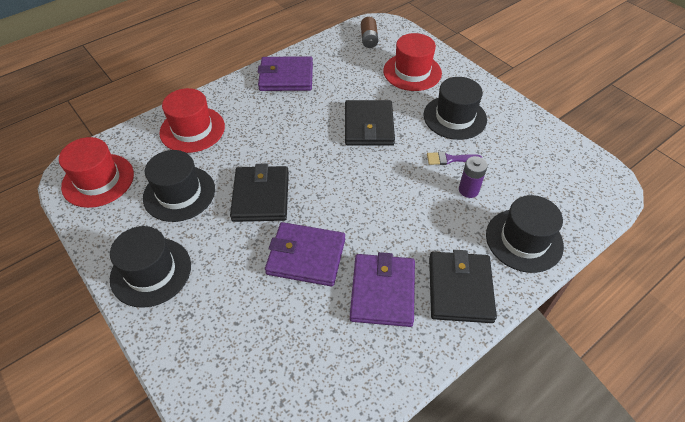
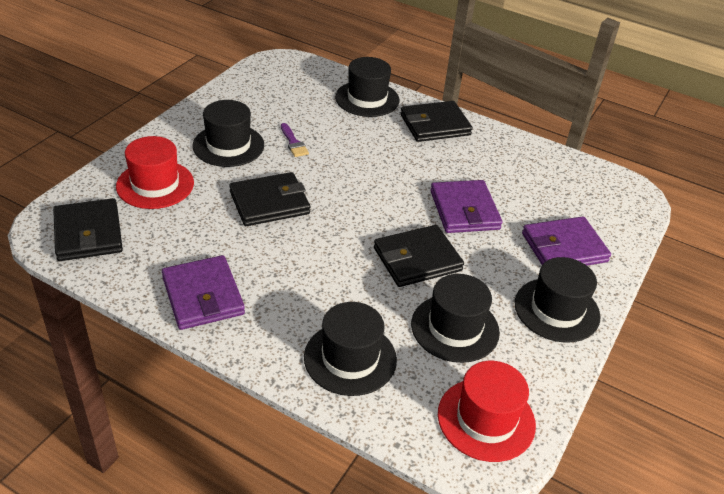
camera: 115 degrees left, 10 degrees down
red hat [159,88,225,153] -> black hat [304,302,397,396]
purple wallet [350,252,415,327] -> purple wallet moved to [522,216,611,265]
brown battery [361,17,378,48] -> black wallet [53,198,123,261]
purple battery [459,156,488,198] -> none

